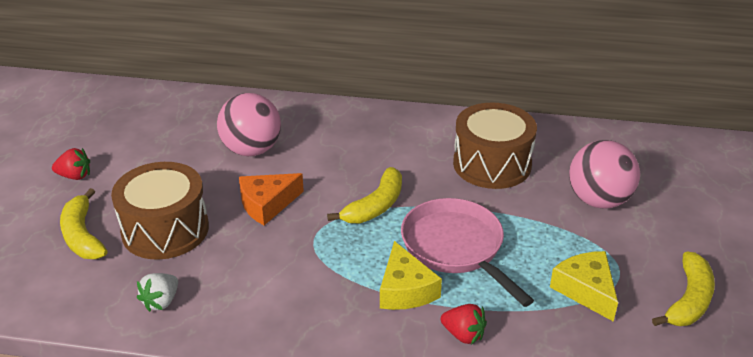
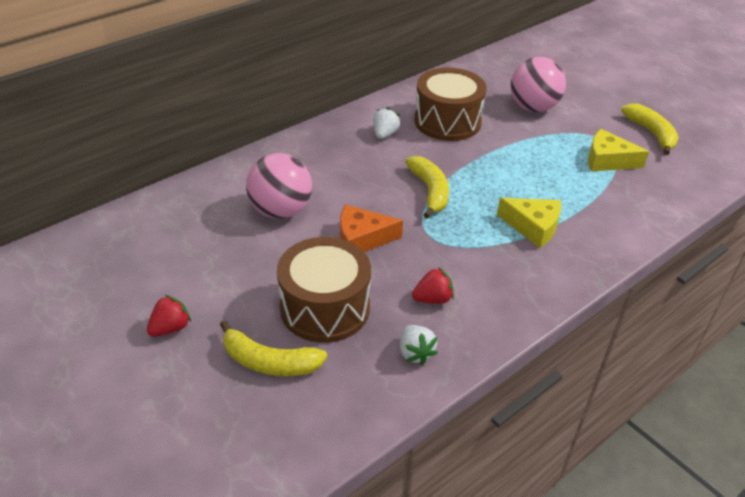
camera: 50 degrees left, 5 degrees up
orange cheese [239,173,304,225] -> orange cheese turned 75 degrees clockwise [340,205,403,252]
pink pan [401,198,534,307] -> none
red strawberry [441,304,487,345] -> red strawberry moved to [412,267,454,304]
none -> white strawberry [373,107,400,139]

